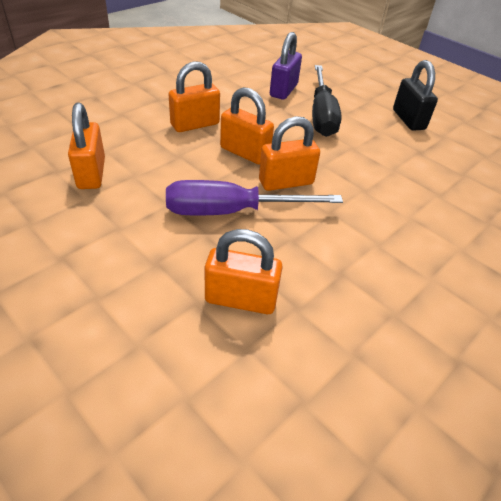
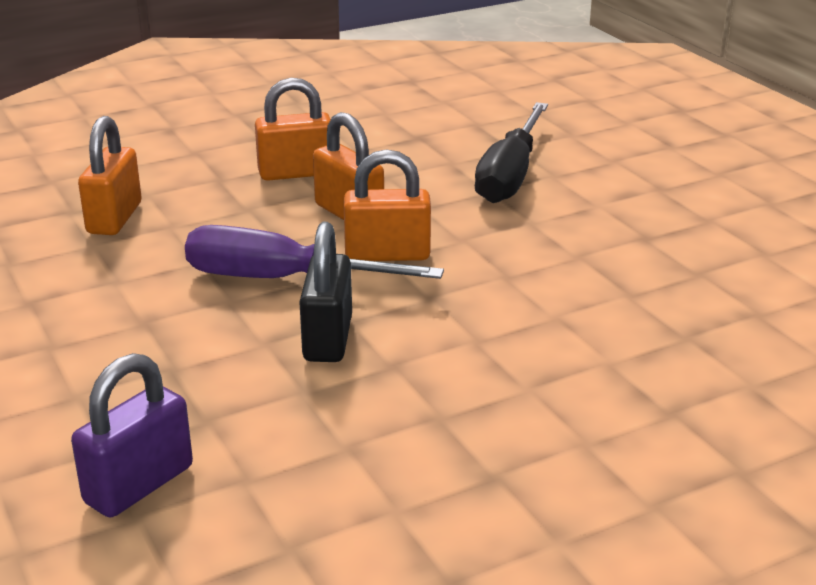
camera: 20 degrees right, 15 degrees down
orange padlock [205,229,283,314] -> none
purple padlock [270,32,302,100] -> purple padlock moved to [71,353,193,517]
black padlock [393,60,438,131] -> black padlock moved to [299,222,352,362]

